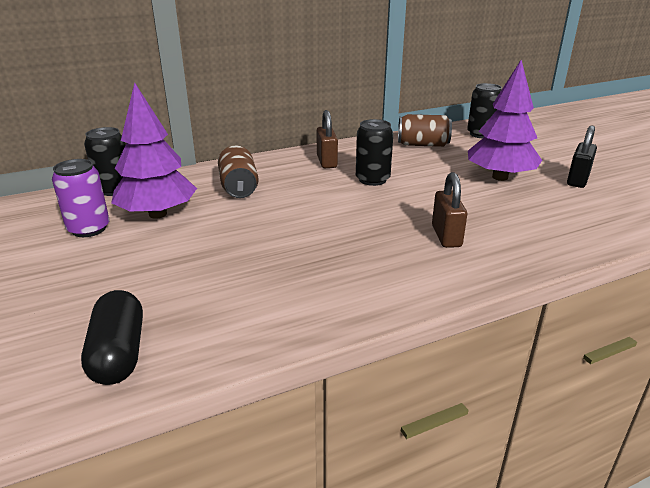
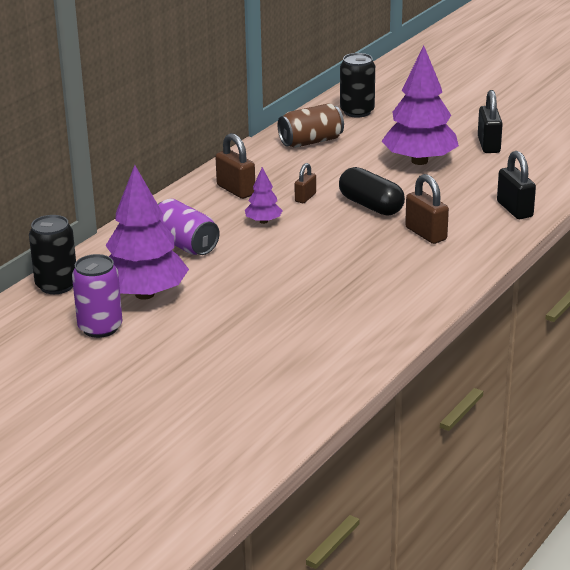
camera: 30 degrees left, 0 degrees up
black capsule [81,290,143,385] -> black capsule moved to [339,167,405,216]
brown can [218,146,259,198] -> purple can [158,199,220,255]
black can [356,119,393,186] -> brown padlock [295,163,316,203]
none -> purple tree [245,167,283,224]
none -> black padlock [497,151,536,219]

